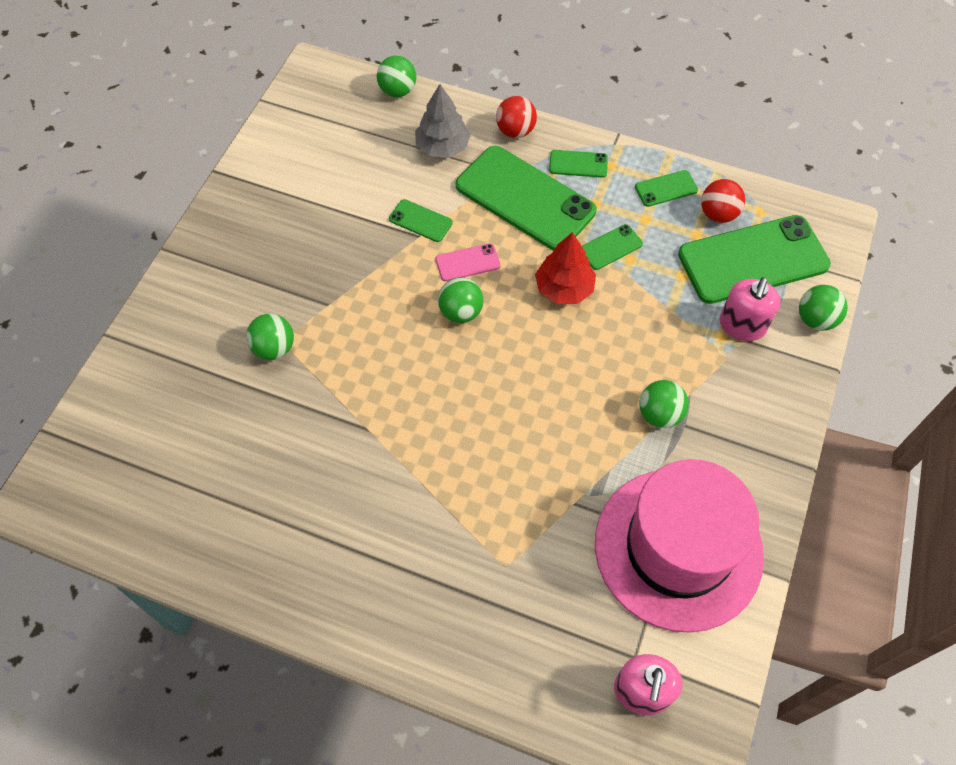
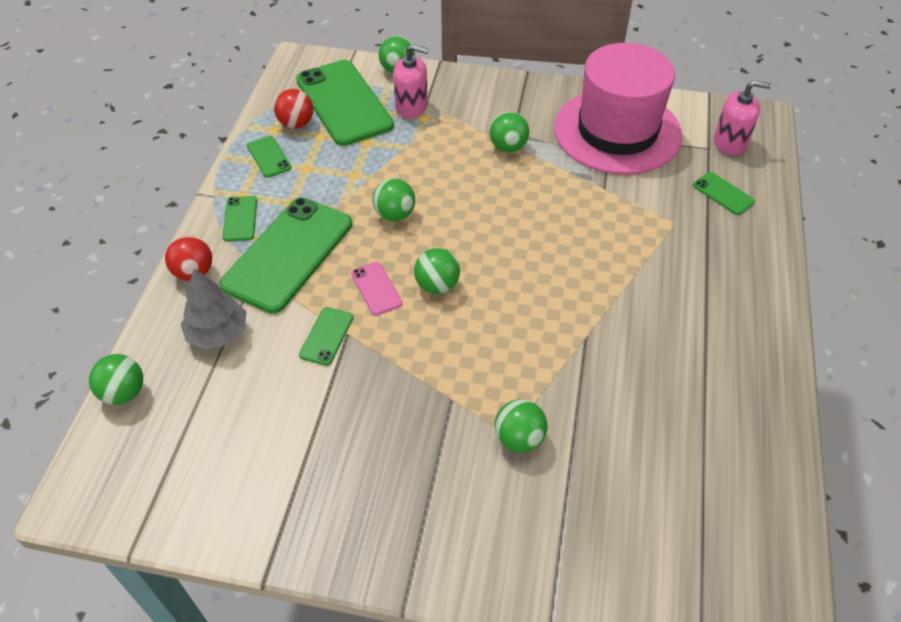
camera: 100 degrees left, 10 degrees down
red tree [535,232,596,304] -> green ball [372,178,415,221]
green phone [582,224,643,270] -> green phone moved to [693,172,755,215]

